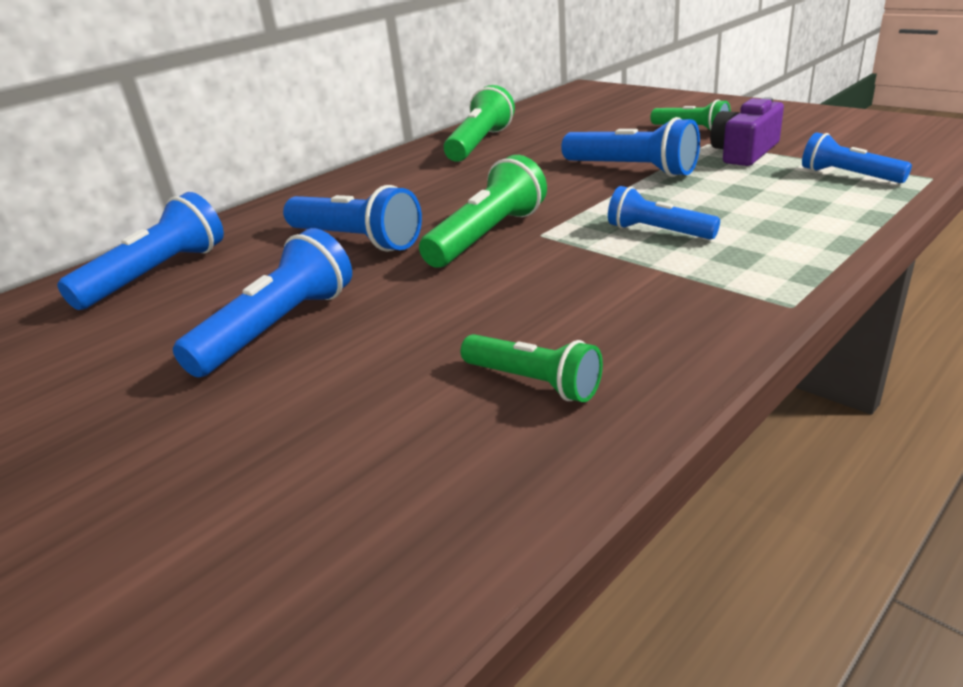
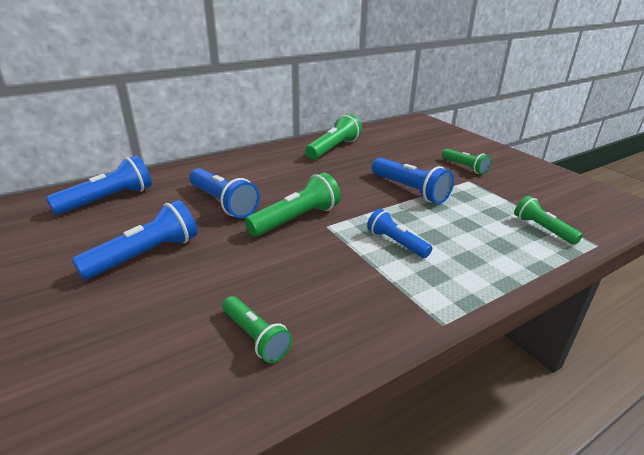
camera: 10 degrees right, 0 degrees up
purple camera [710,97,784,166] -> none
blue flashlight [802,132,912,183] -> green flashlight [514,196,583,245]

